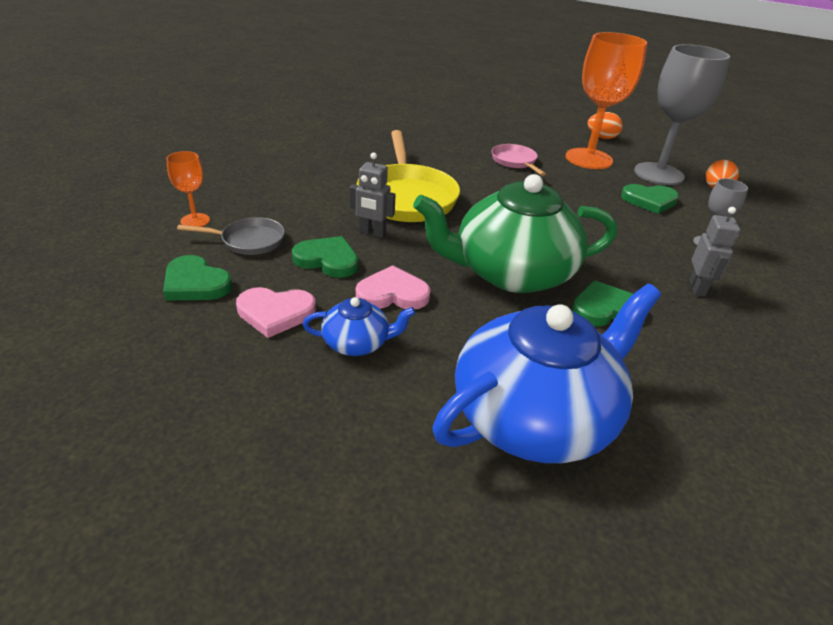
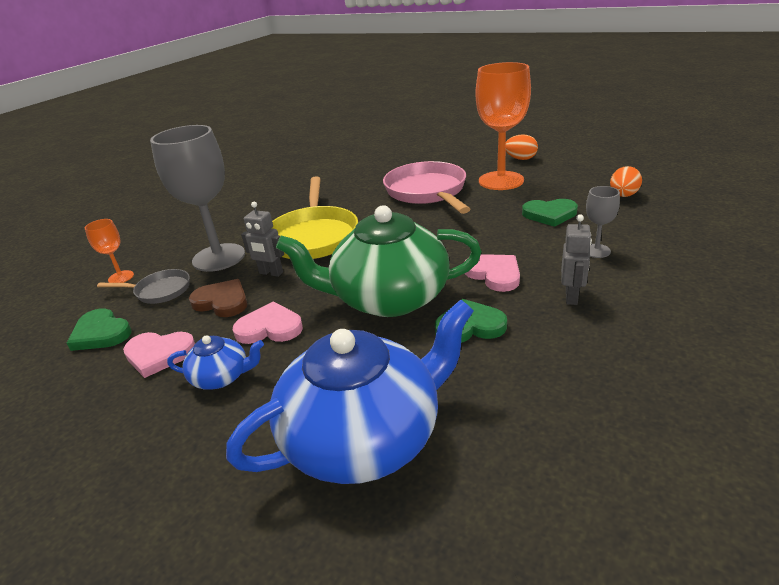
camera: 10 degrees right, 5 degrees down
green heart [292,236,358,278] -> brown heart [189,279,248,317]
pink pan [492,144,546,176] -> pink pan [383,161,470,214], size x1.92
grey goblet [634,44,730,185] -> grey goblet moved to [150,125,245,272]
none -> pink heart [465,254,520,292]

